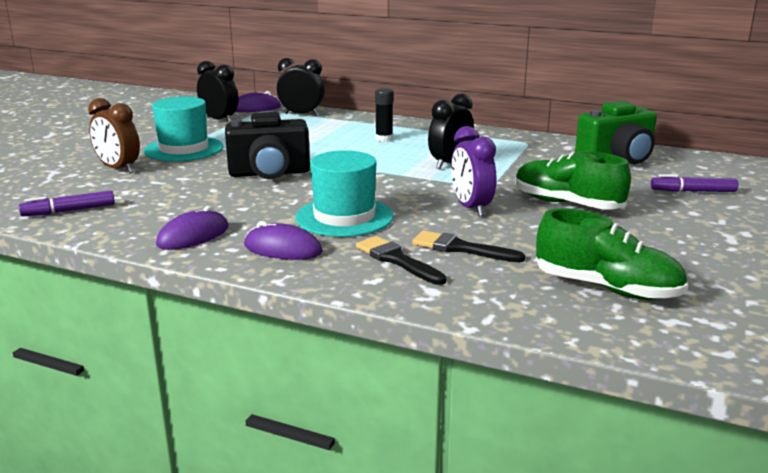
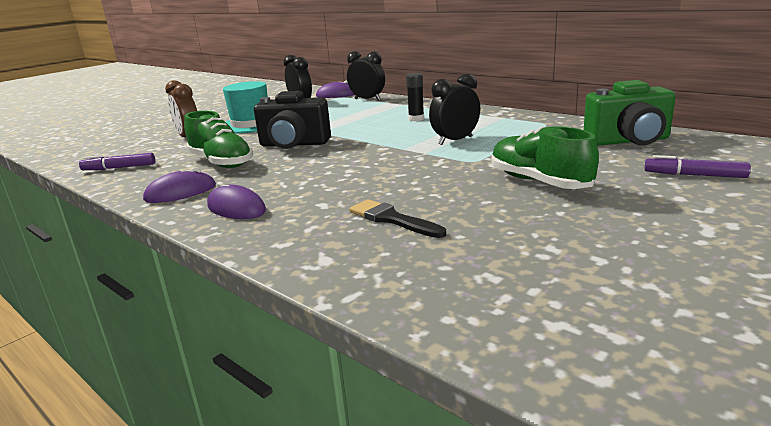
camera: 20 degrees right, 0 degrees up
turquoise hat [295,150,394,237] -> none
black brush [356,236,447,285] -> none
purple clock [451,126,496,216] -> none
green shoe [536,208,688,300] -> green shoe moved to [184,111,253,168]

